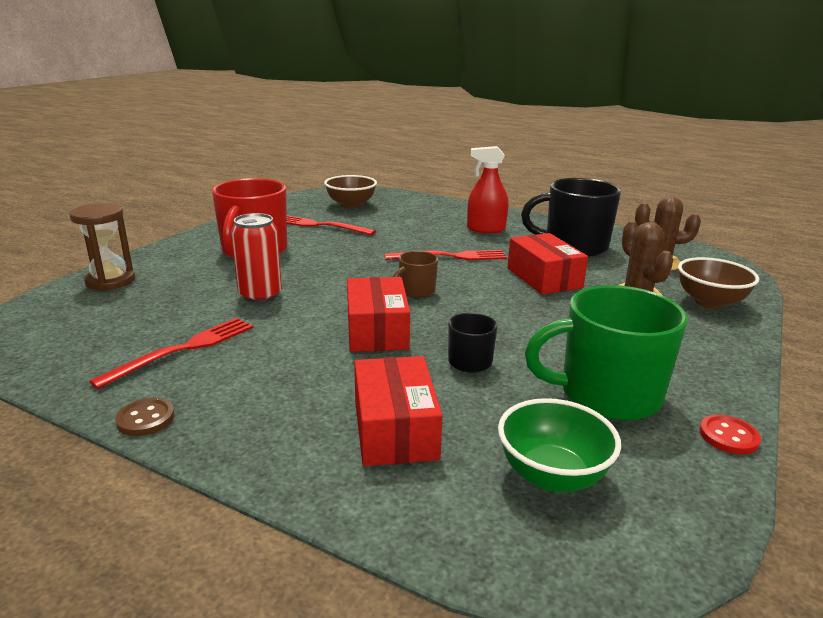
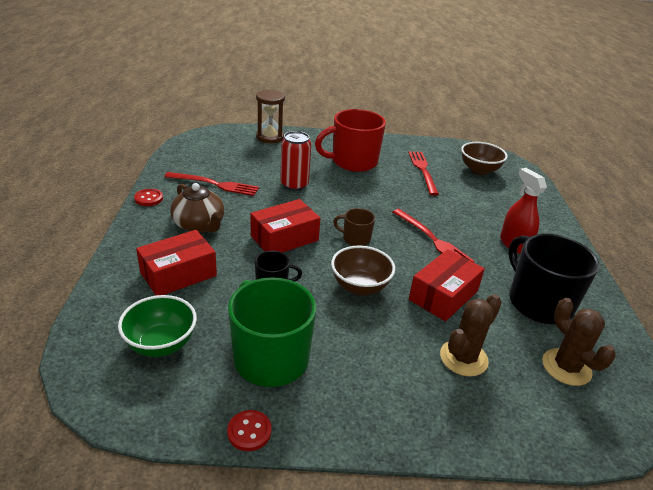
camera: 60 degrees right, 10 degrees up
brown button [115,398,175,436] -> red button [134,189,163,206]
brown bowl [678,257,759,309] -> brown bowl moved to [331,246,395,296]
none -> brown teapot [170,183,224,233]

